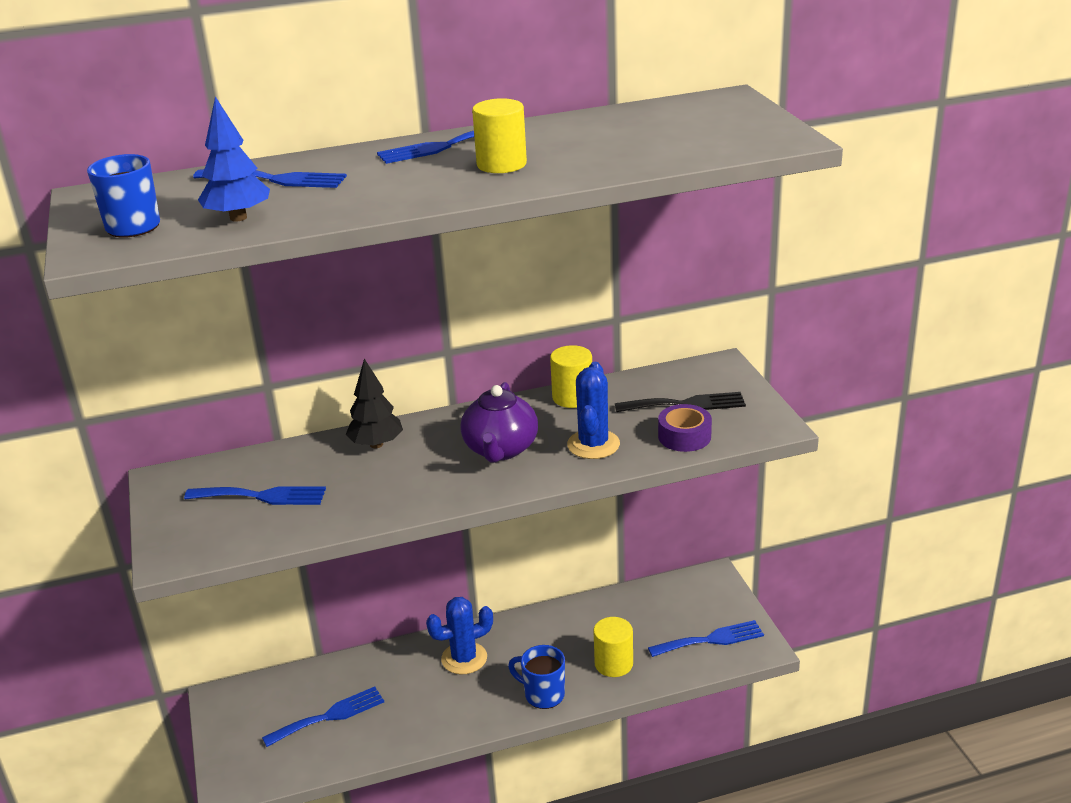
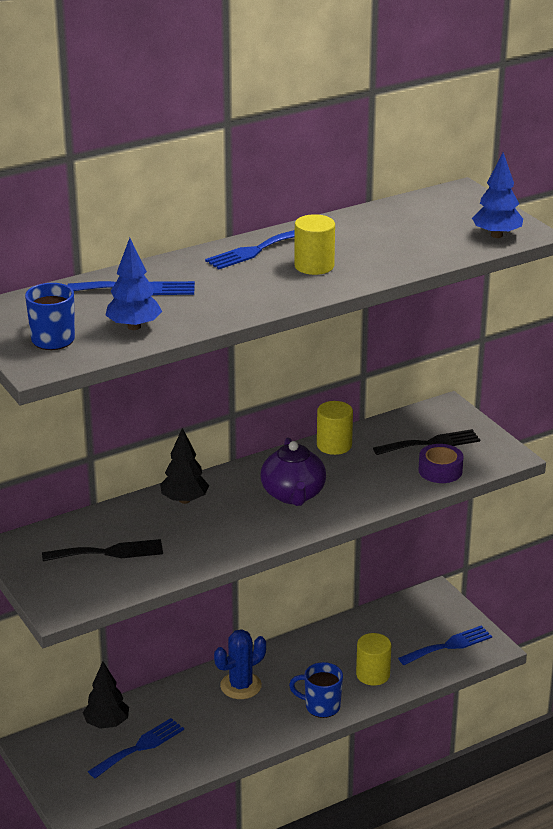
camera: 15 degrees left, 0 degrees up
blue fork [184,486,326,505] -> black fork [42,539,163,561]
blue cactus [567,362,620,459] -> none
none -> black tree [83,661,129,729]
none -> blue tree [472,153,523,238]

